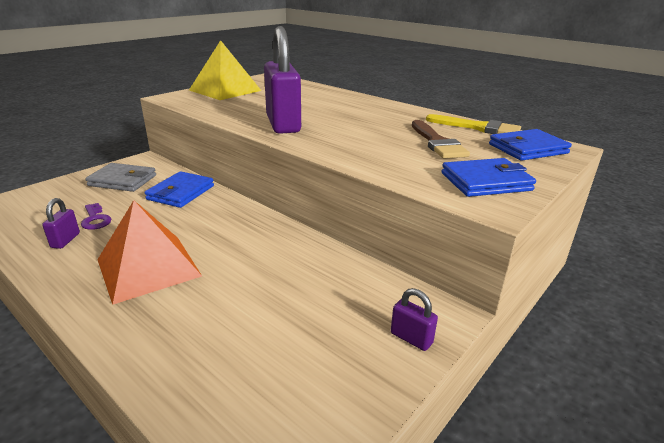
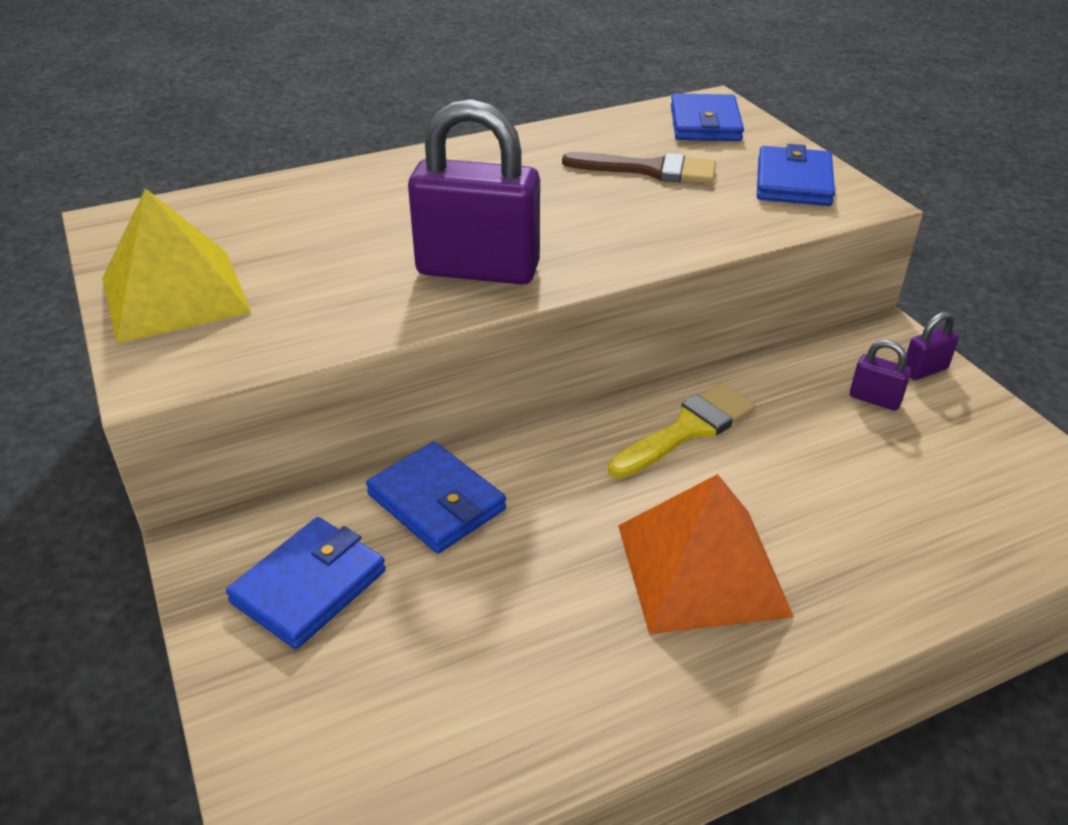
camera: 65 degrees left, 10 degrees up
purple padlock [42,198,80,249] -> purple padlock moved to [850,340,911,411]
purple key [81,203,111,230] -> none
grey wallet [85,163,156,192] -> blue wallet [226,517,386,649]
yellow brush [426,114,521,134] -> yellow brush moved to [608,383,755,478]

